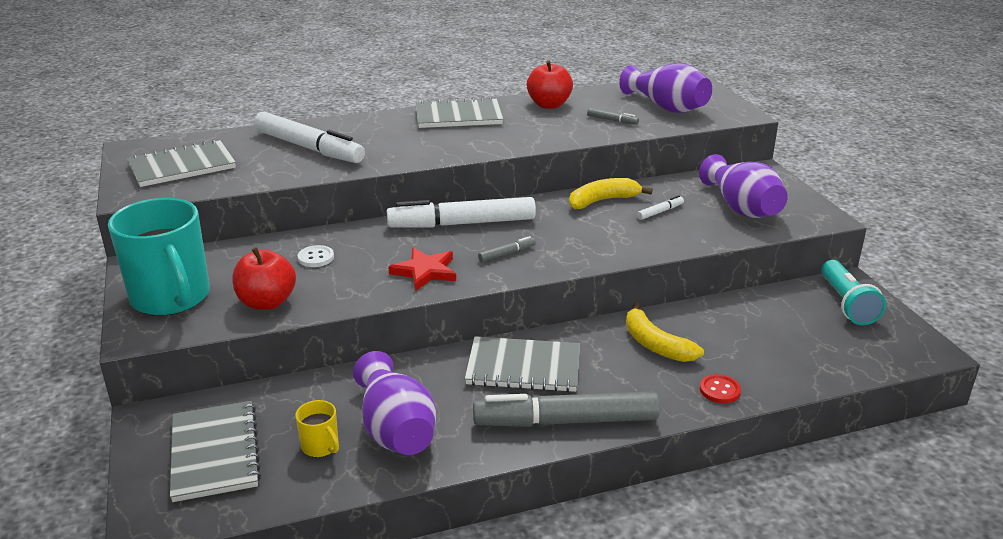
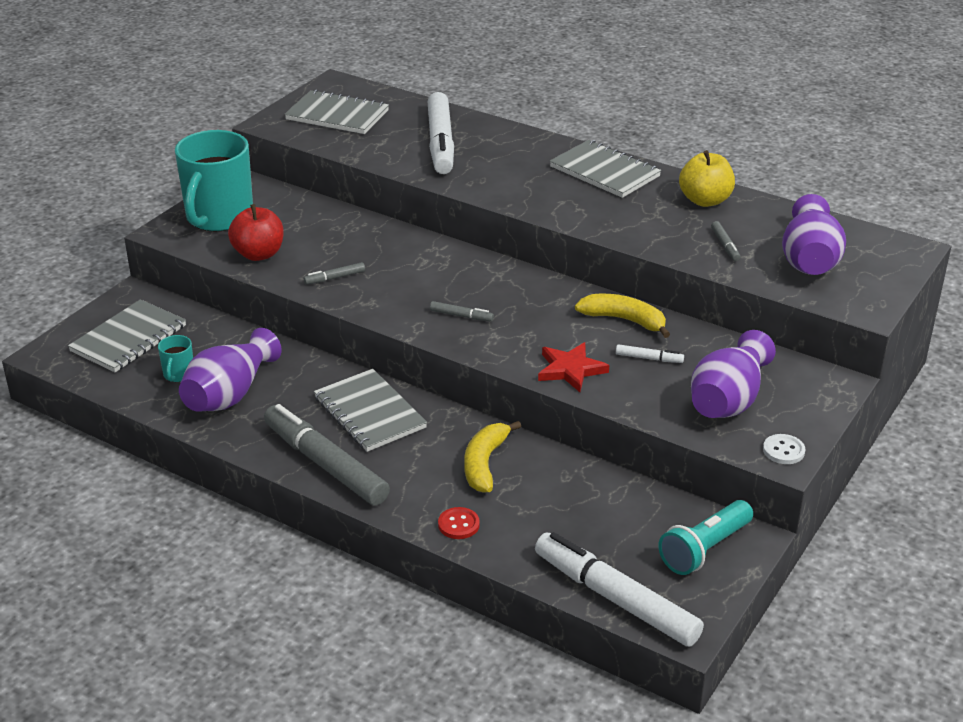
camera: 50 degrees right, 5 degrees up
yellow mug [295,400,339,457] -> turquoise mug [158,335,193,382]
white button [298,245,334,267] -> white button moved to [763,434,805,464]
white marker [386,197,536,228] -> white marker moved to [535,532,704,647]
red star [389,248,456,291] -> red star moved to [538,342,609,392]
red apple [527,60,573,109] -> yellow apple [679,150,735,207]
none -> grey marker [304,262,365,285]

